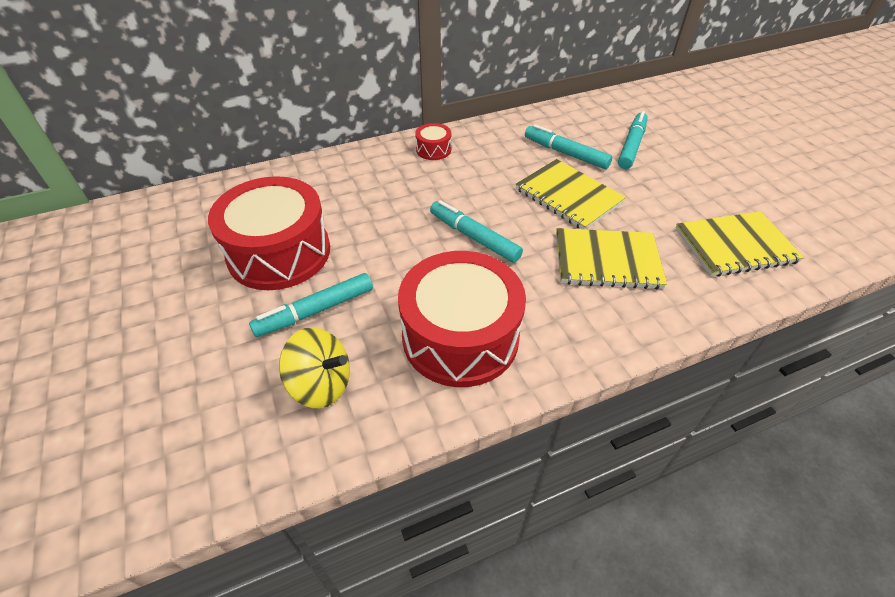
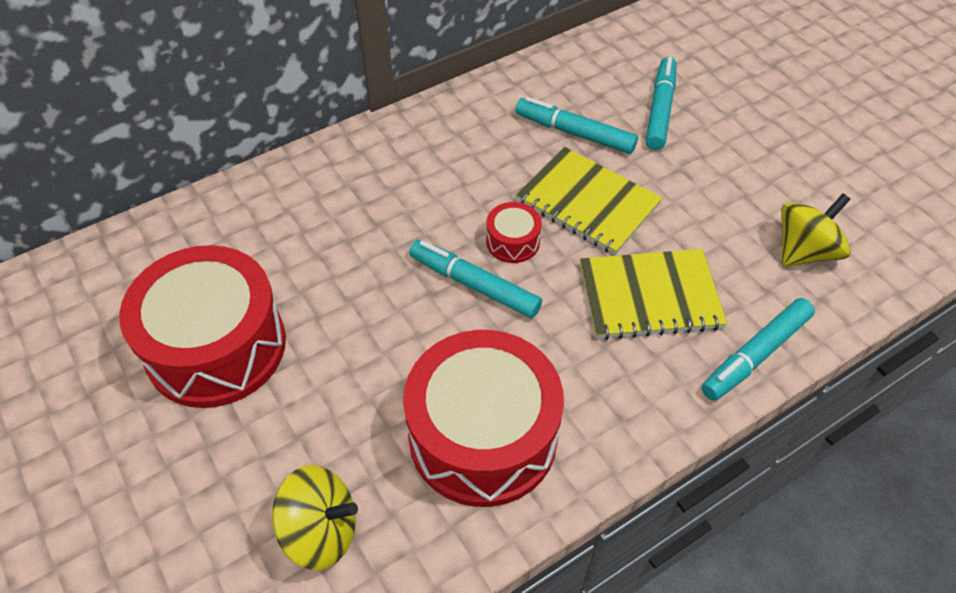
camera: 10 degrees left, 5 degrees up
turquoise marker [249,273,373,337] -> turquoise marker moved to [702,298,815,401]
red drum [415,123,451,160] -> red drum moved to [486,202,542,263]
yellow notebook [675,211,804,277] -> yellow spinning top [781,194,851,267]

